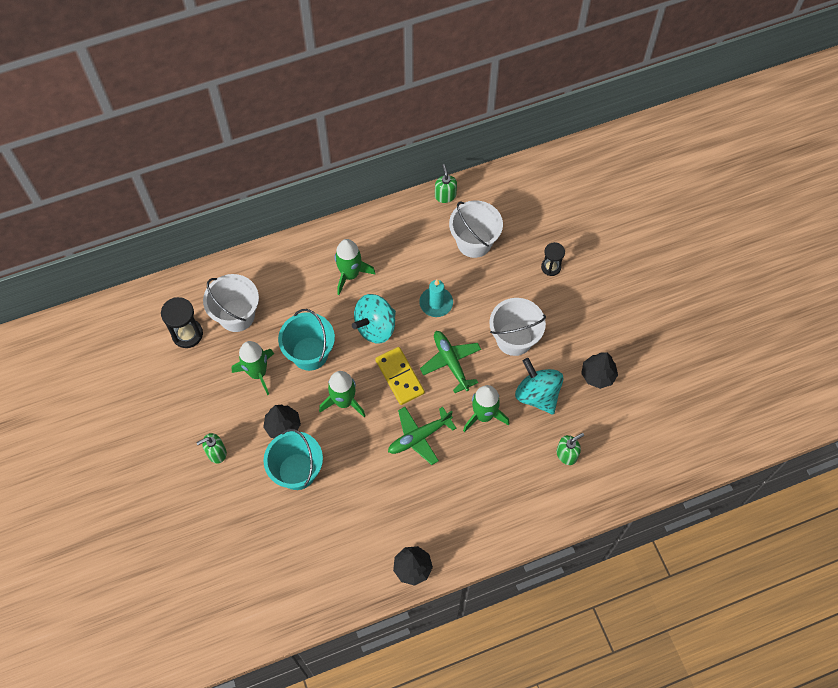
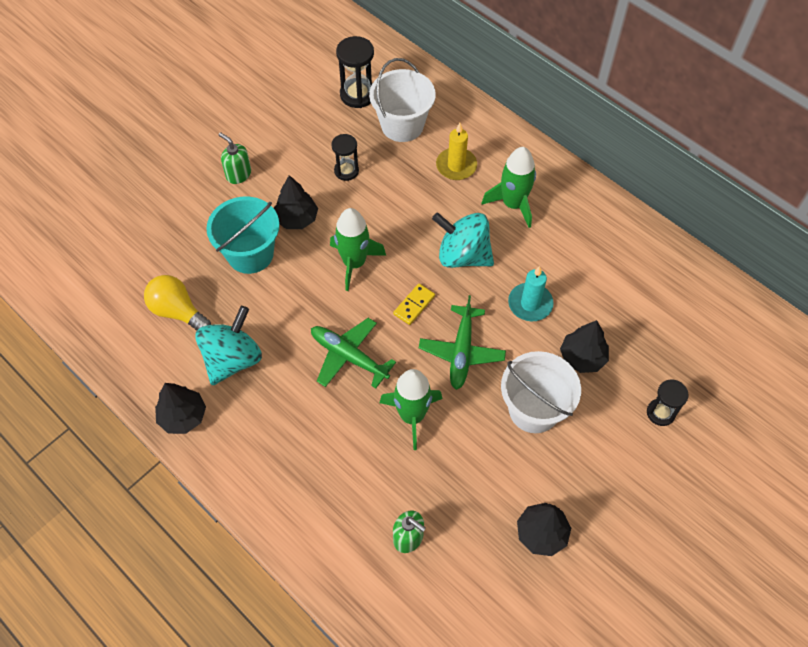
camera: 65 degrees right, 5 degrees down
green rocket [232,341,274,395] -> black hourglass [331,134,359,181]
turquoise bucket [278,309,335,371] -> none
yellow domino [375,347,425,405] -> yellow domino [393,284,435,325], size x0.59
green plane [420,331,481,393] -> green plane turned 150 degrees clockwise [419,295,506,390]
green soap dispenser [435,164,457,203] -> none
white bucket [449,200,503,258] -> none
turquoise spinning top [515,358,563,414] -> turquoise spinning top moved to [195,306,262,385]
none -> yellow light bulb [144,275,211,331]
none -> yellow candle [436,123,477,180]
none -> black tree [560,320,609,373]

